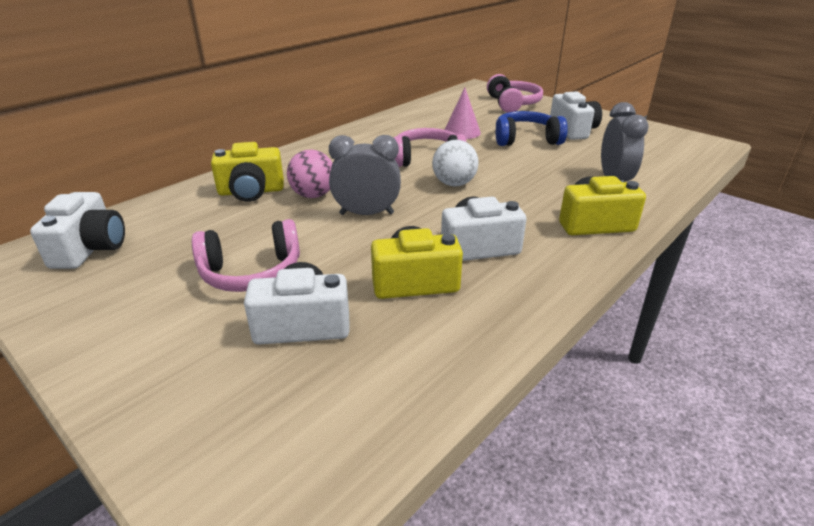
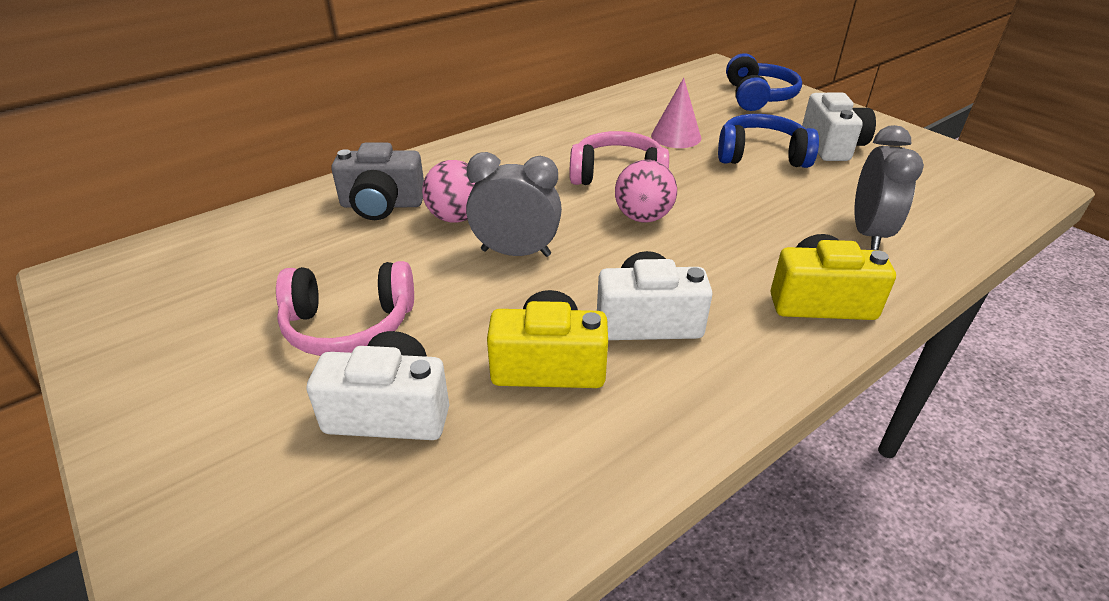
camera: 10 degrees right, 5 degrees up
white camera [30,192,125,269] -> none
yellow camera [211,142,284,202] -> grey camera [331,142,424,220]
white ball [432,140,479,186] -> pink ball [615,160,677,222]
pink headphones [487,74,543,113] -> blue headphones [726,53,802,111]

